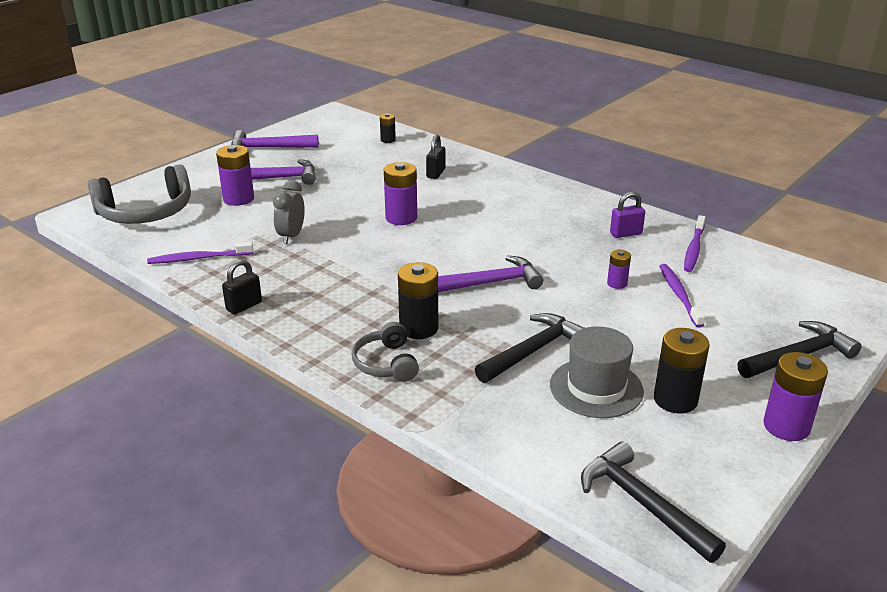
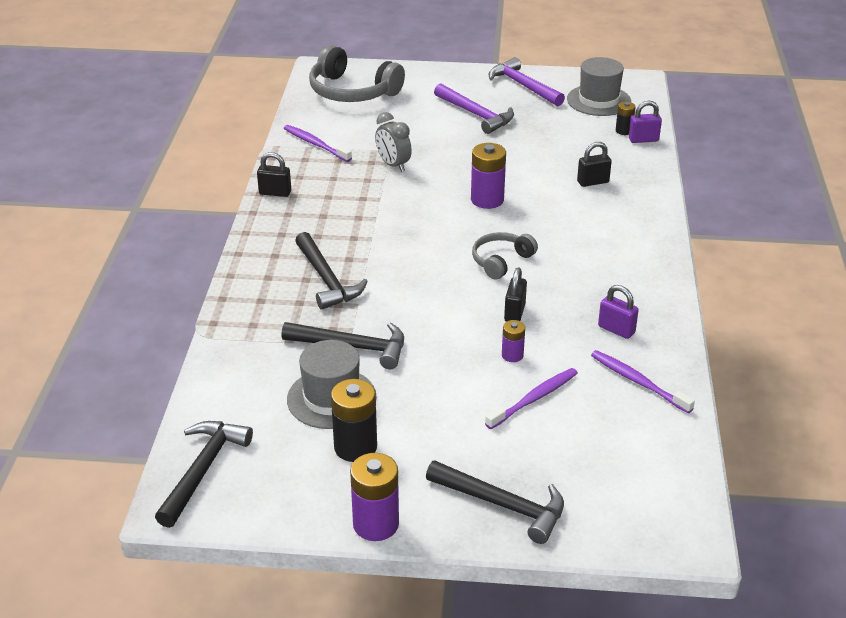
camera: 55 degrees right, 5 degrees up
purple battery [216,145,254,206] -> none
grey clock [273,180,305,244] -> grey clock turned 105 degrees counterclockwise [375,112,412,172]
grey headphones [352,322,419,382] -> grey headphones moved to [472,232,538,279]
black battery [398,262,438,339] -> black hammer [295,232,368,310]
purple hammer [438,255,544,292] -> none
purple toothbrush [684,215,706,272] -> purple toothbrush turned 60 degrees clockwise [591,350,695,413]
none -> black padlock [504,267,527,322]
none -> grey hat [567,57,631,116]
none -> purple padlock [629,101,662,143]

